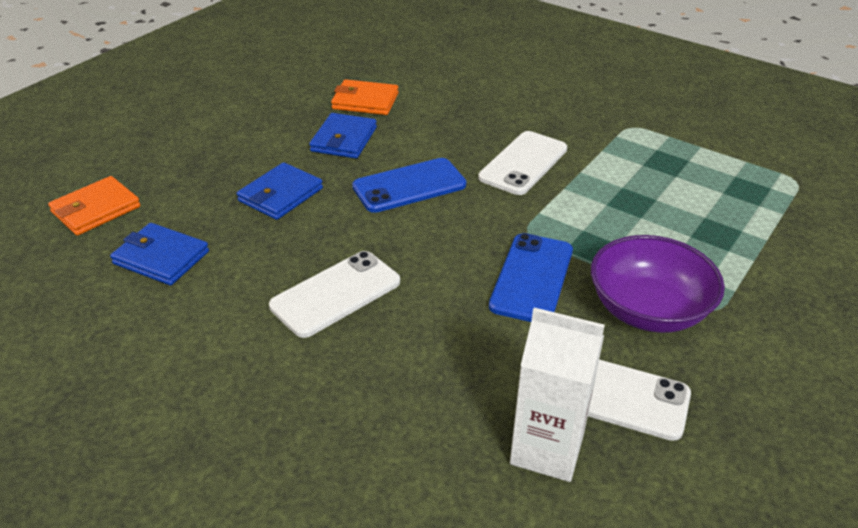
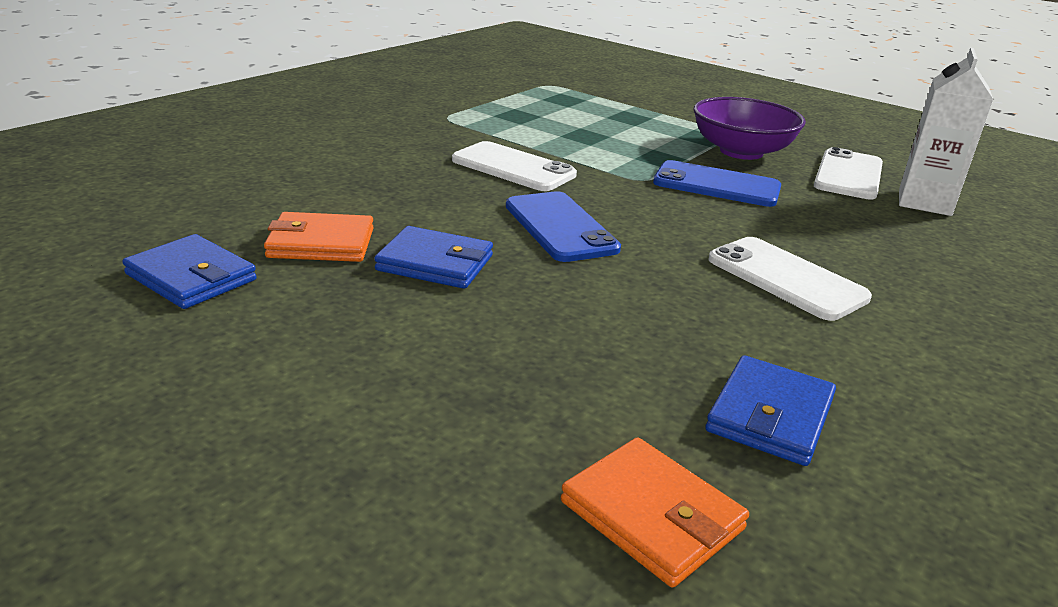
camera: 90 degrees left, 10 degrees down
blue wallet [237,162,323,220] -> blue wallet moved to [122,234,257,309]
orange wallet [331,79,399,115] -> orange wallet turned 75 degrees clockwise [264,212,374,262]

